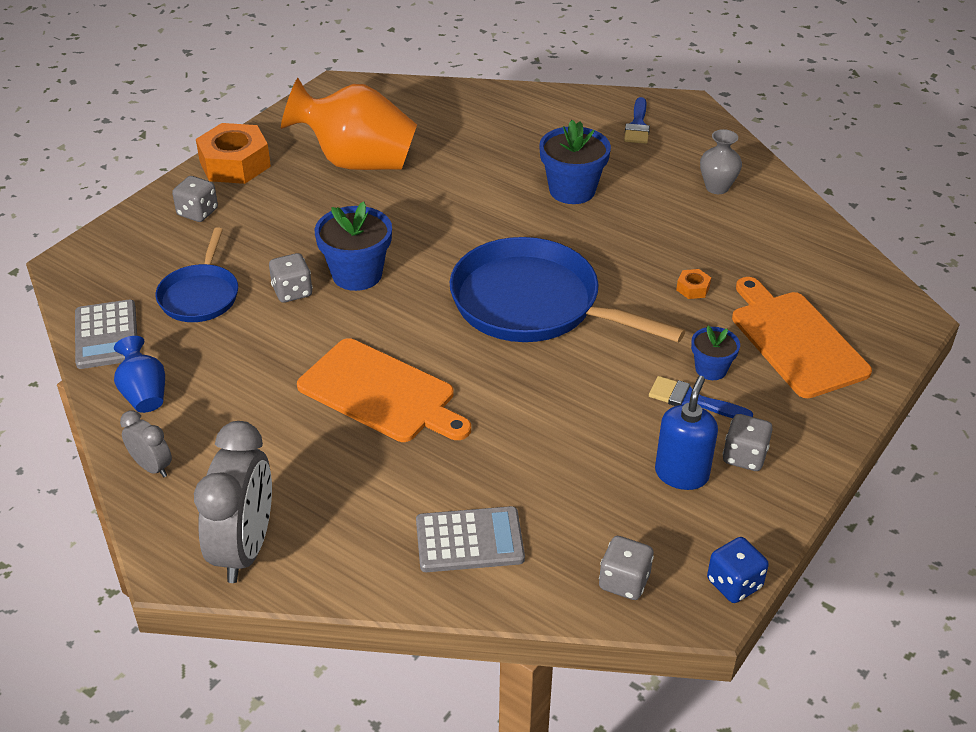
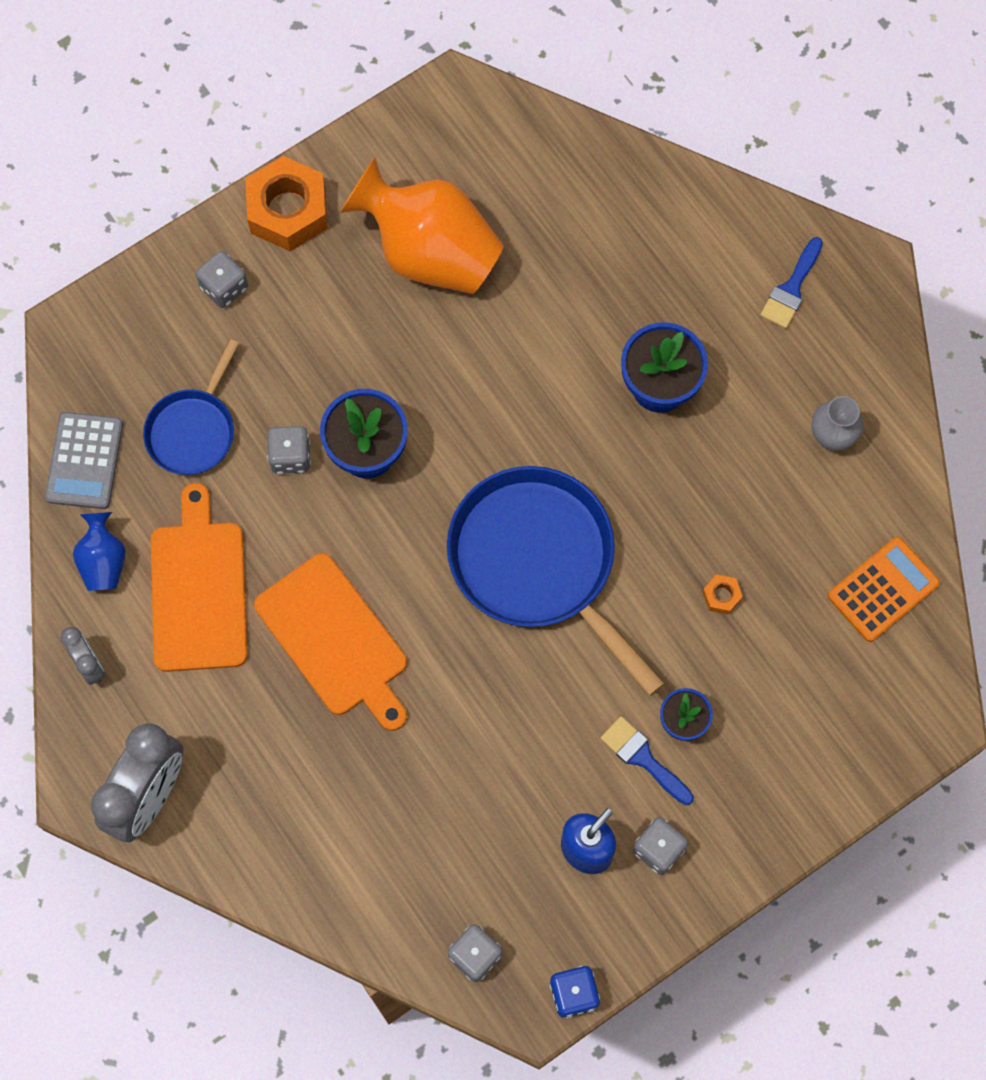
camera: 20 degrees right, 30 degrees up
grey calculator [416,506,525,572] -> none
orange cutting board [732,277,872,398] -> orange cutting board moved to [151,483,248,672]
none -> orange calculator [828,537,940,642]

